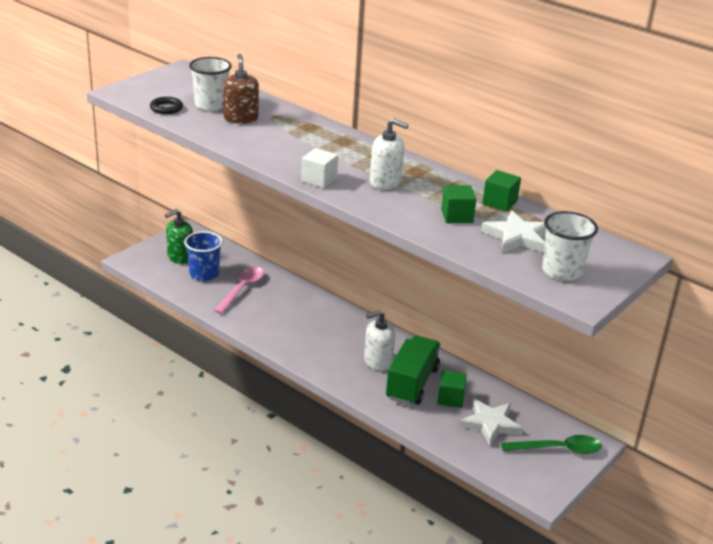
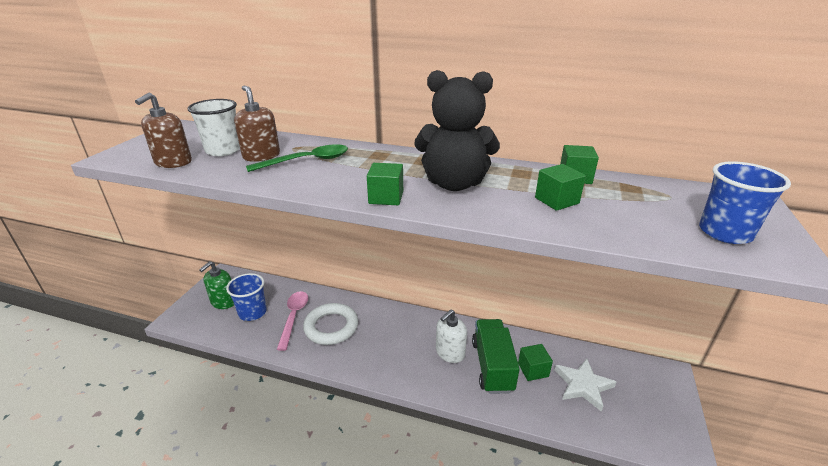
camera: 20 degrees left, 0 degrees up
black ring [150,97,183,114] -> brown soap dispenser [135,92,192,168]
white cube [301,148,338,188] -> green cube [367,163,403,205]
white soap dispenser [370,118,409,190] -> black teddy bear [414,70,500,191]
white star [481,211,546,253] -> none
green spoon [501,435,601,454] -> green spoon moved to [246,144,348,172]
white cup [542,211,598,281] -> blue cup [699,161,791,244]
none -> white ring [303,303,358,345]

